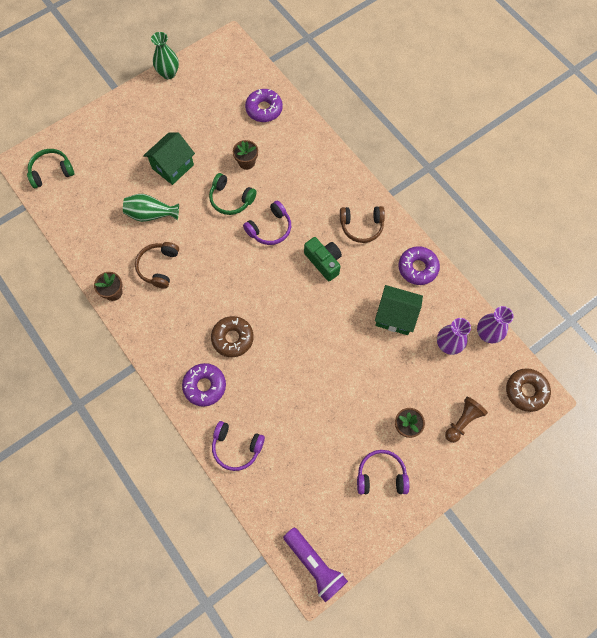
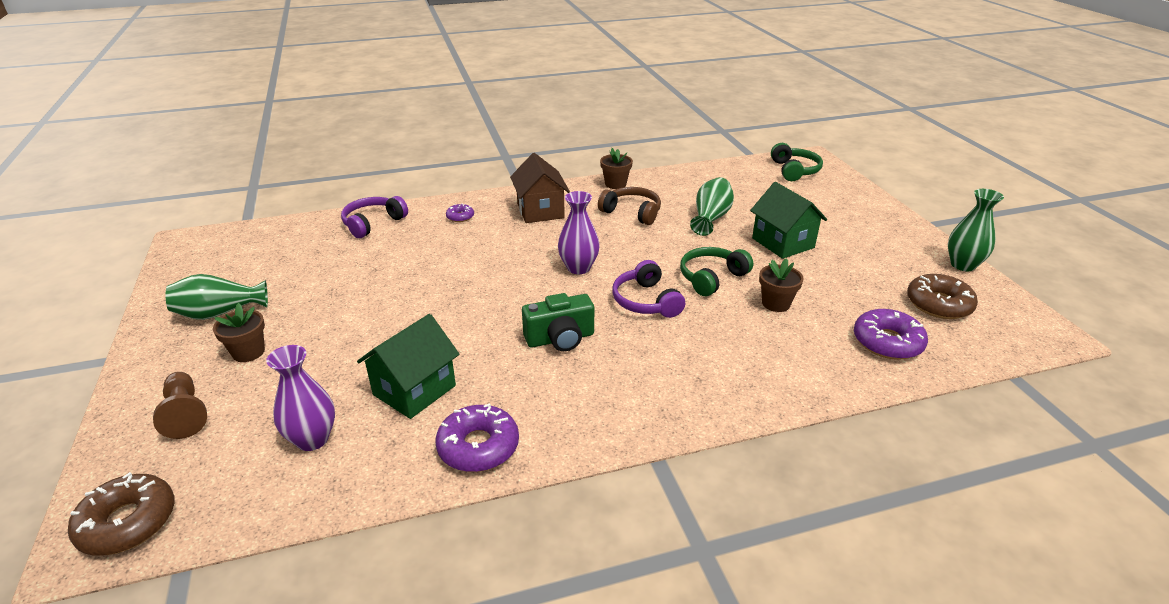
camera: 110 degrees right, 35 degrees down
purple donut [182,363,226,407] -> purple donut [446,203,474,222], size x0.53
brown donut [211,316,254,357] -> brown donut moved to [907,274,978,319]
purple flashlight [283,527,348,602] -> none
brown headphones [340,206,385,243] -> none
purple headphones [357,450,409,494] -> green vase [166,274,268,320]
purple vase [477,306,514,343] -> purple vase moved to [558,191,600,274]
none -> brown house [510,153,570,223]

